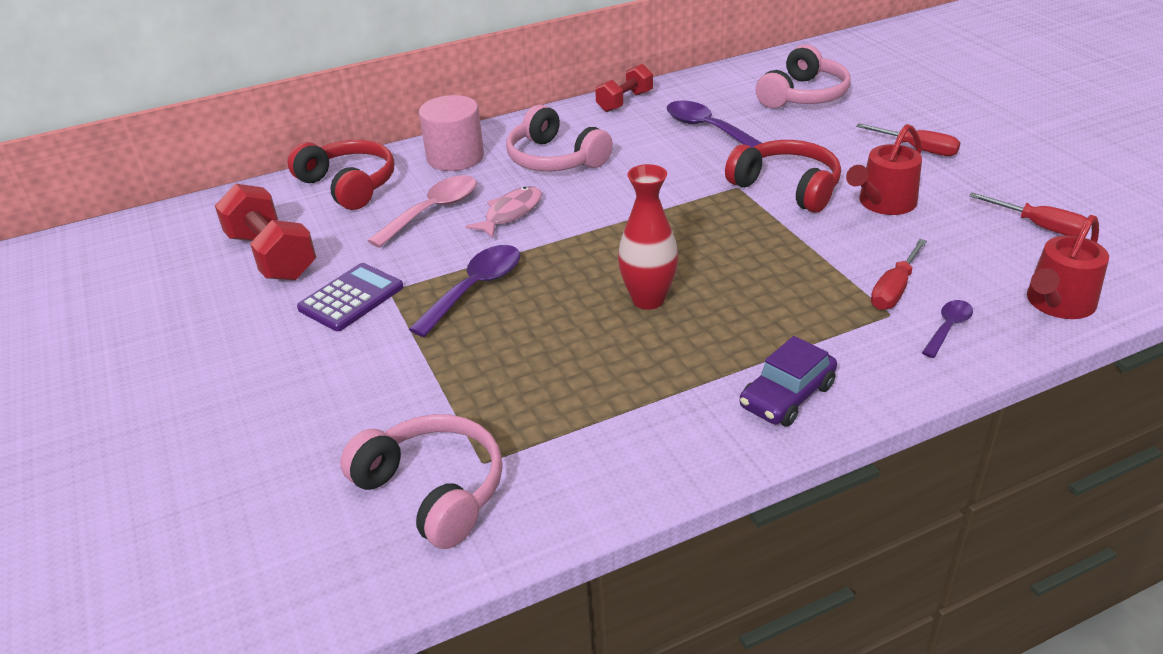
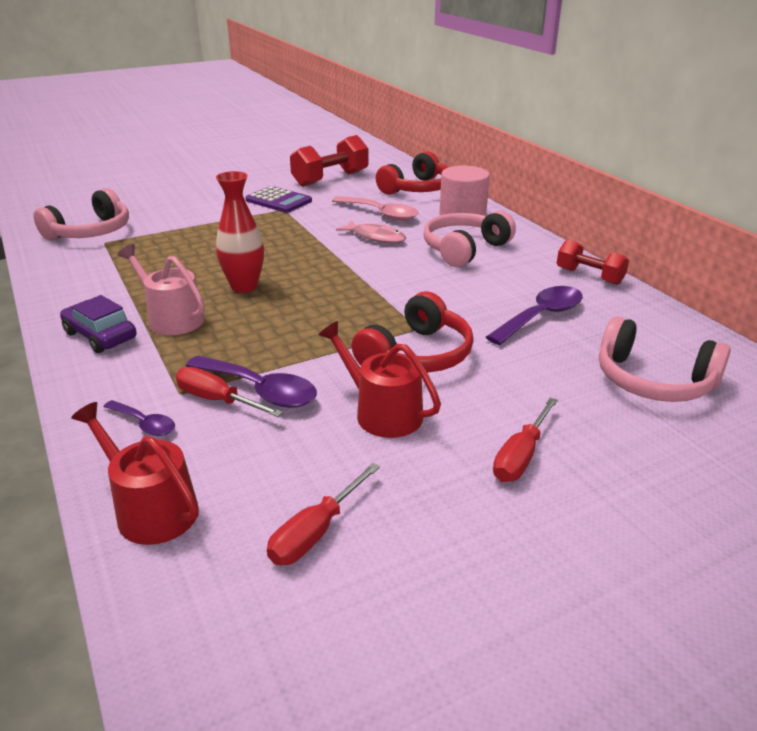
camera: 85 degrees right, 5 degrees down
purple spoon [409,245,520,337] -> purple spoon moved to [186,355,317,408]
none -> pink watering can [118,244,205,335]

